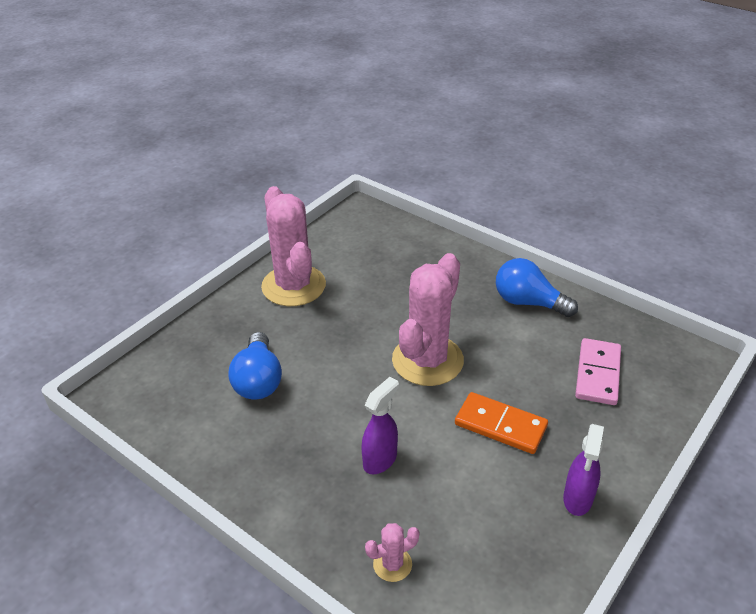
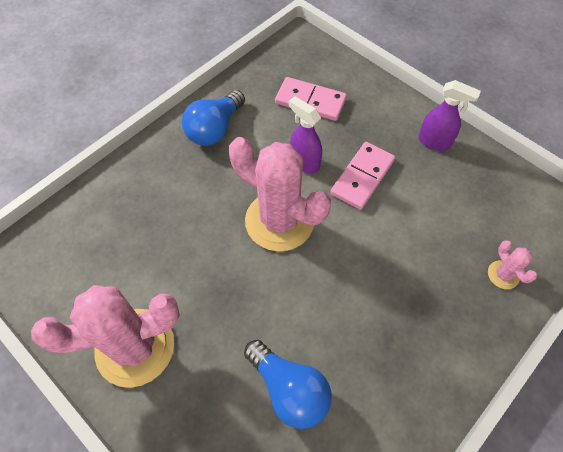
camera: 85 degrees left, 20 degrees up
blue light bulb [229,332,282,399] -> blue light bulb turned 45 degrees clockwise [244,340,332,429]
purple spray bottle [361,377,399,474] -> purple spray bottle moved to [288,96,322,174]
orange domino [455,392,548,454] -> pink domino [330,142,395,210]

